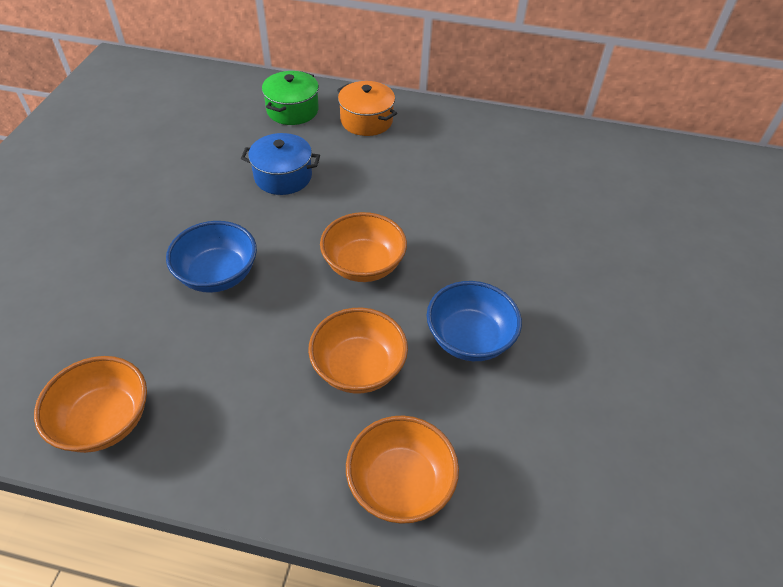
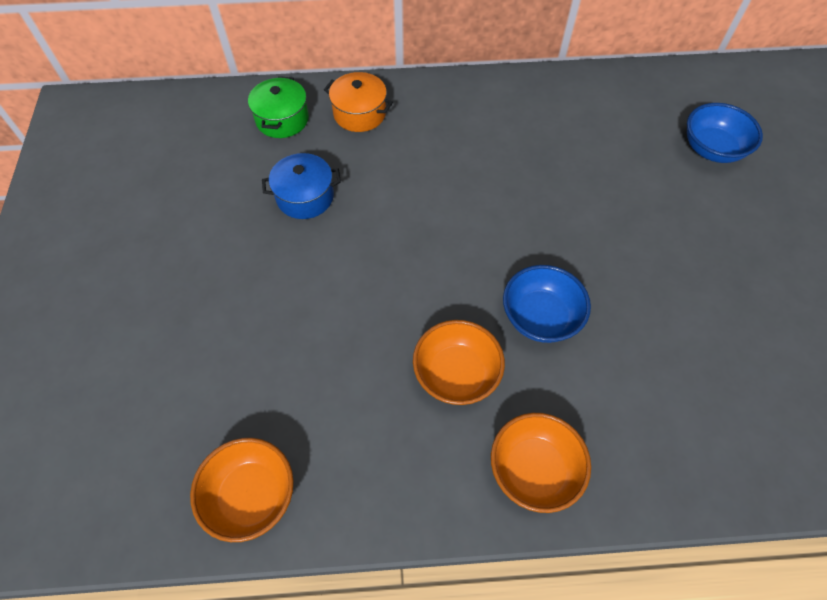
camera: 15 degrees left, 10 degrees up
blue bowl [166,221,257,293] -> blue bowl moved to [687,103,763,163]
orange bowl [320,212,407,282] -> none

